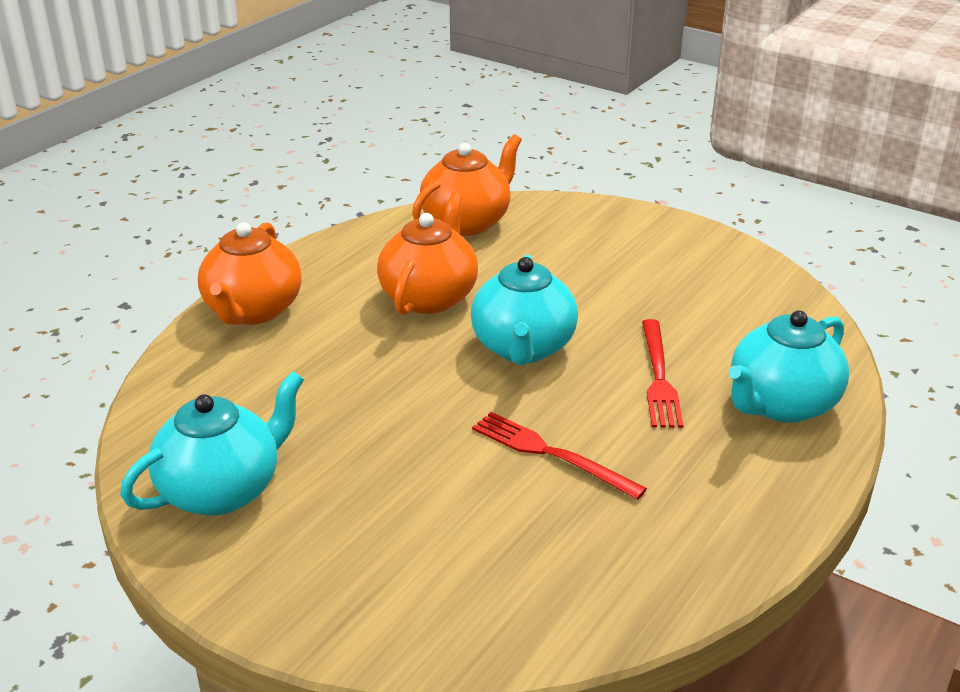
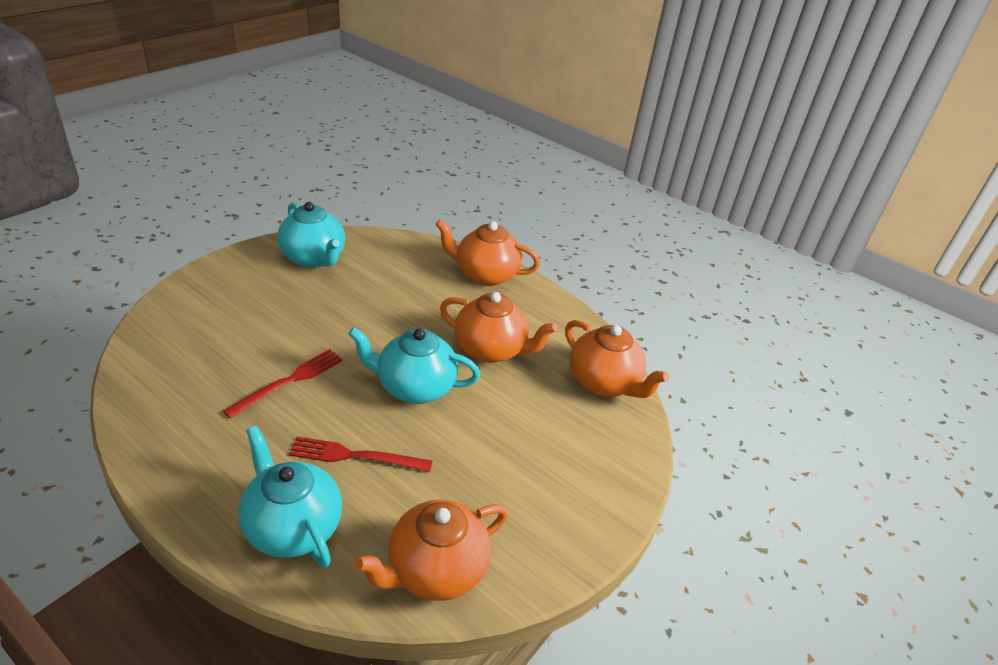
camera: 90 degrees right, 5 degrees up
none -> orange teapot [354,500,508,601]

